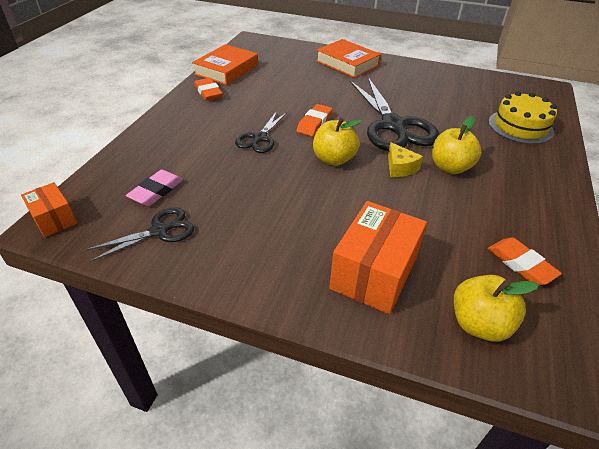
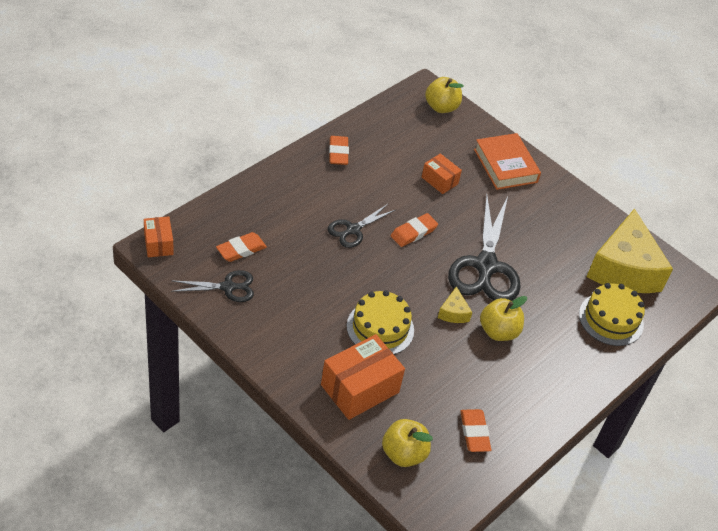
camera: 20 degrees right, 5 degrees up
pink eraser [126,170,183,206] -> orange eraser [216,232,267,262]
orange book [192,44,258,85] -> none
yellow apple [313,118,362,166] -> yellow apple moved to [425,77,464,113]
none -> yellow cake [347,290,414,354]
none -> orange box [422,153,462,194]
none -> yellow cheese [587,208,673,293]

